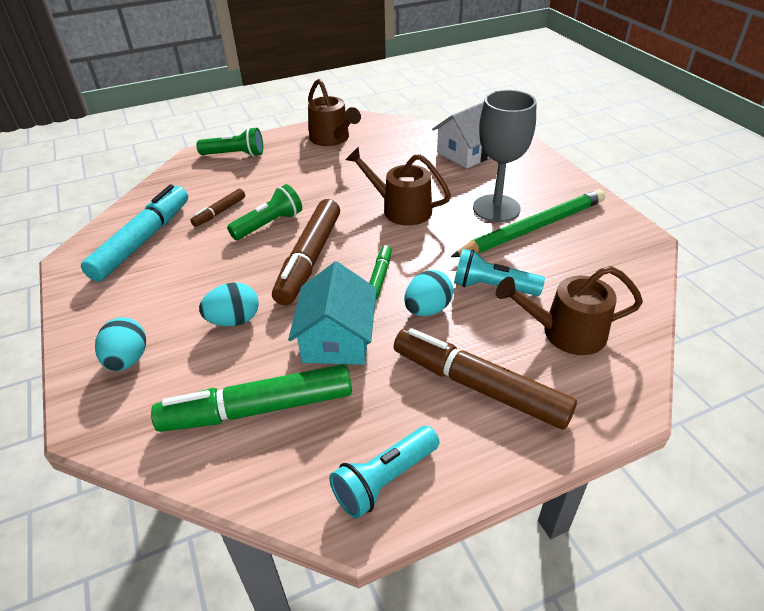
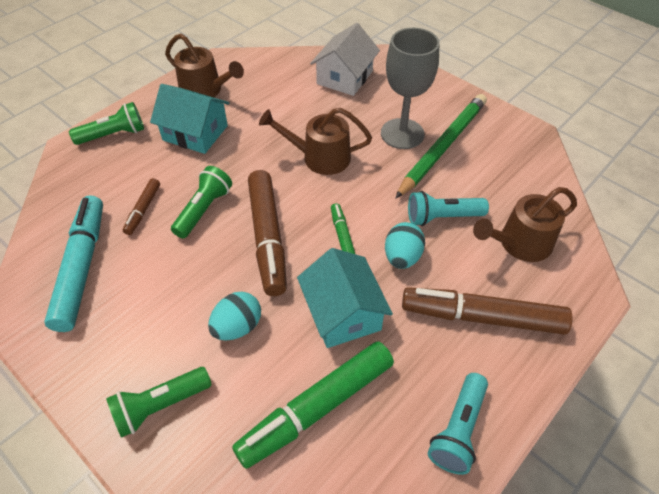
camera: 25 degrees left, 10 degrees up
turquoise egg [95,317,146,371] -> green flashlight [106,367,212,438]
none -> turquoise house [150,84,229,154]

